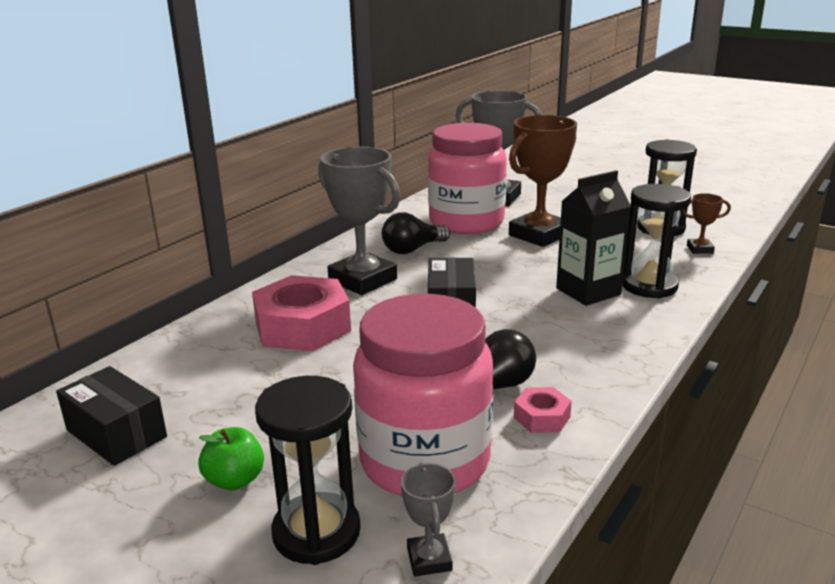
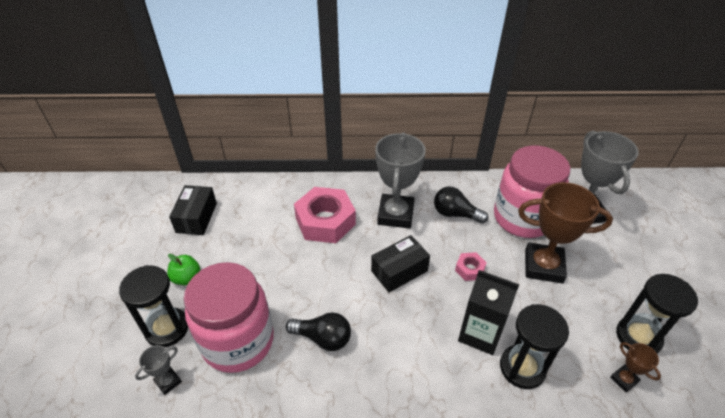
camera: 55 degrees right, 20 degrees up
pink nut [514,387,572,433] -> pink nut moved to [455,252,487,281]

